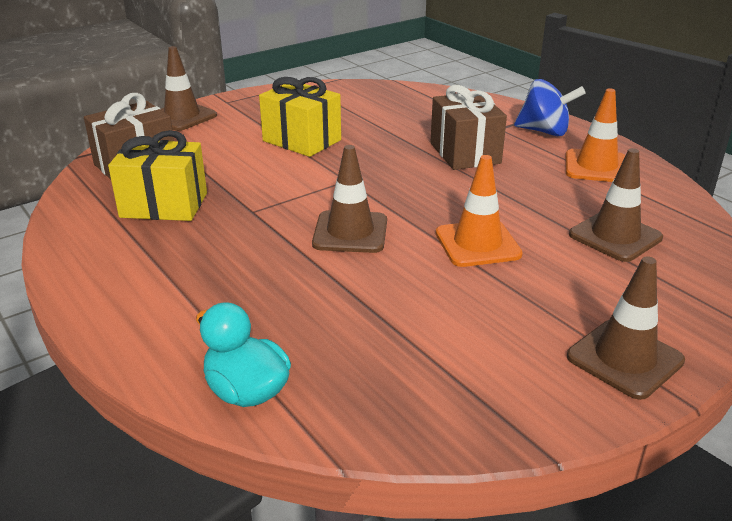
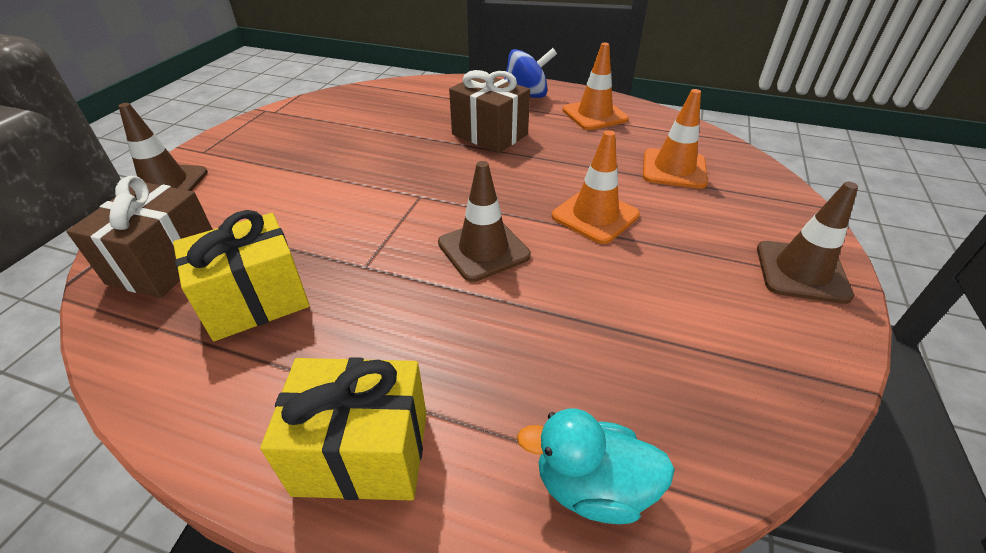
camera: 35 degrees left, 10 degrees up
yellow gift [259,77,341,157] -> yellow gift moved to [260,357,427,501]
brown traffic cone [569,148,663,262] -> orange traffic cone [643,89,708,189]

